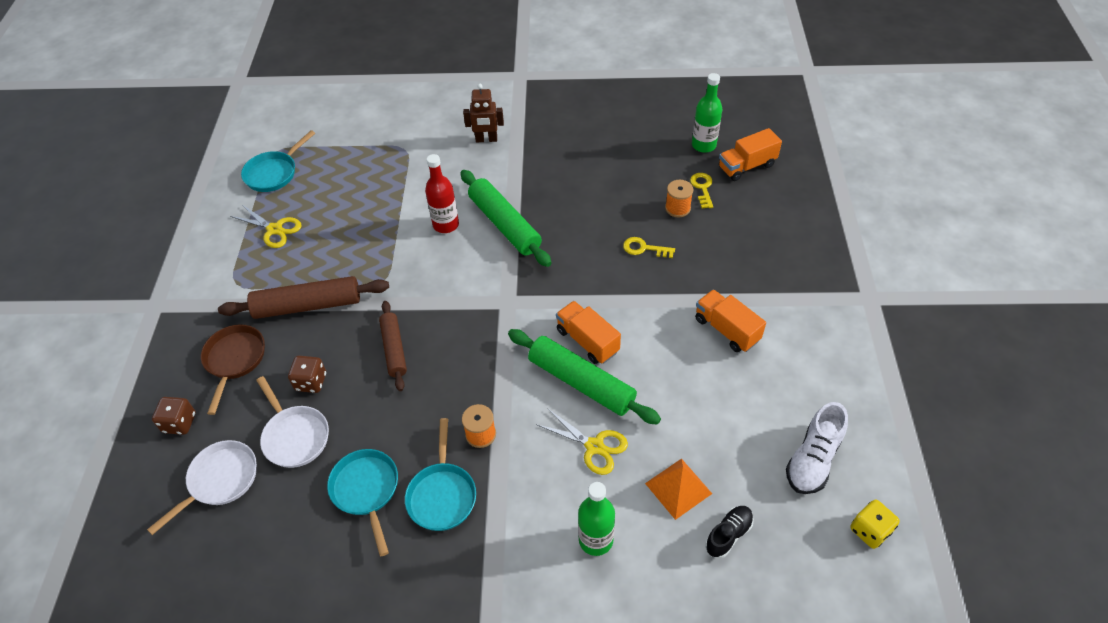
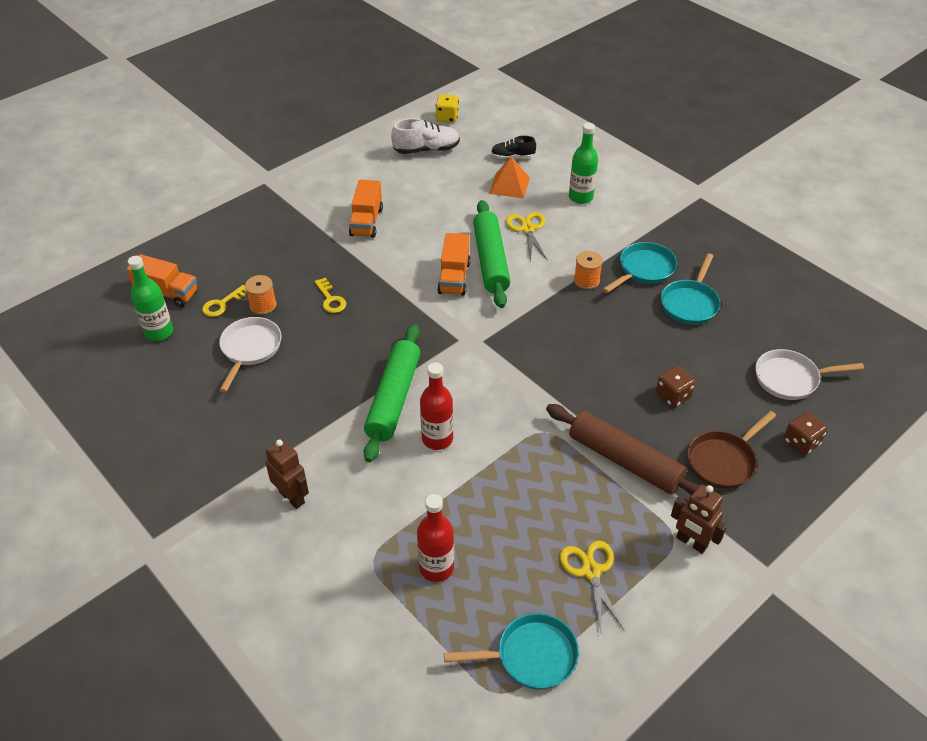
camera: 135 degrees left, 5 degrees down
white pan [256,376,329,468] -> white pan moved to [219,317,282,392]
brown rolling pin [379,301,407,391] -> none
none -> red bottle [417,494,454,582]
none -> brown robot [671,484,727,554]

